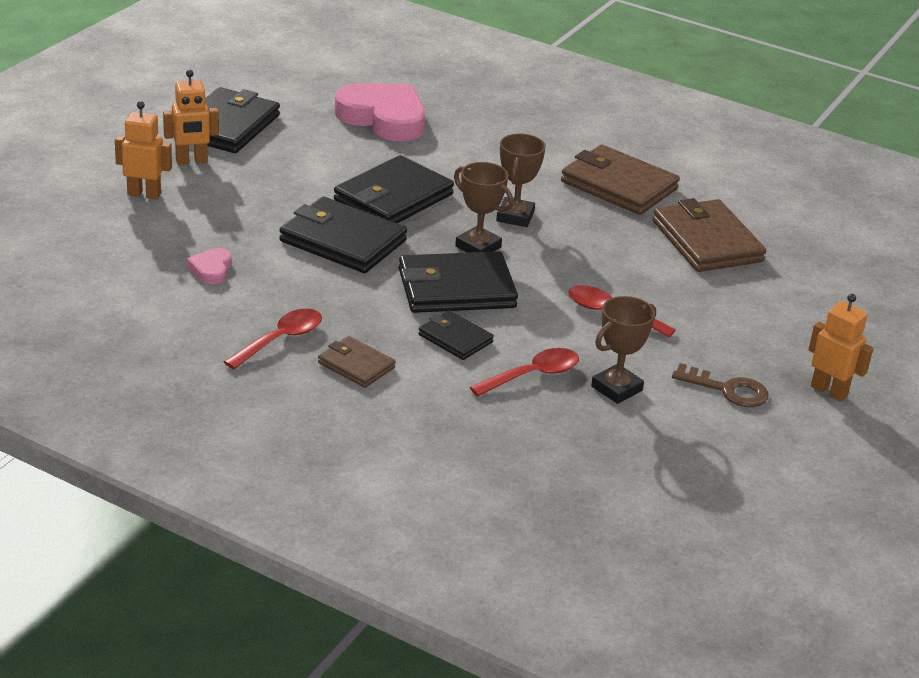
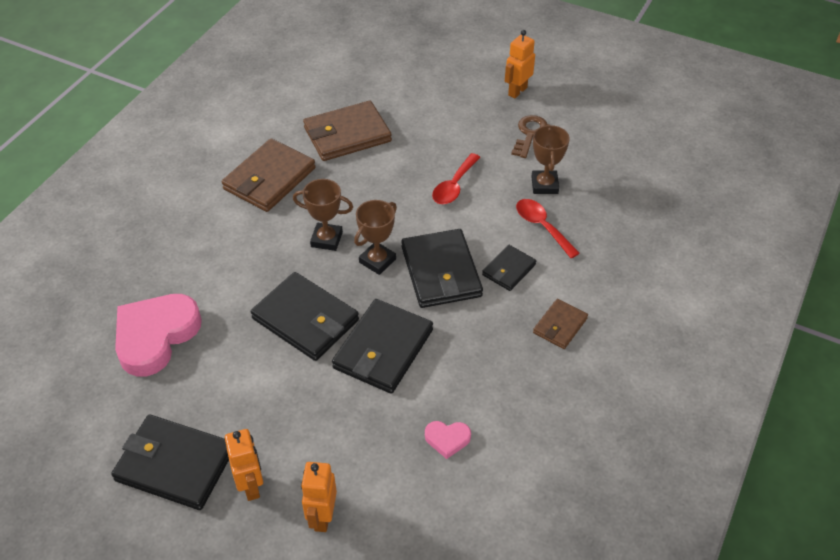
camera: 90 degrees left, 15 degrees up
red spoon [224,309,322,369] -> none
brown trophy [591,296,656,404] -> brown trophy turned 45 degrees clockwise [531,124,570,194]

